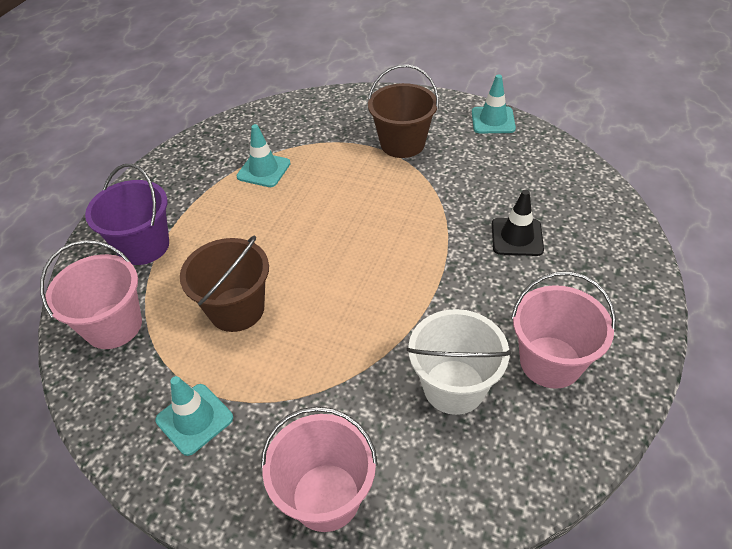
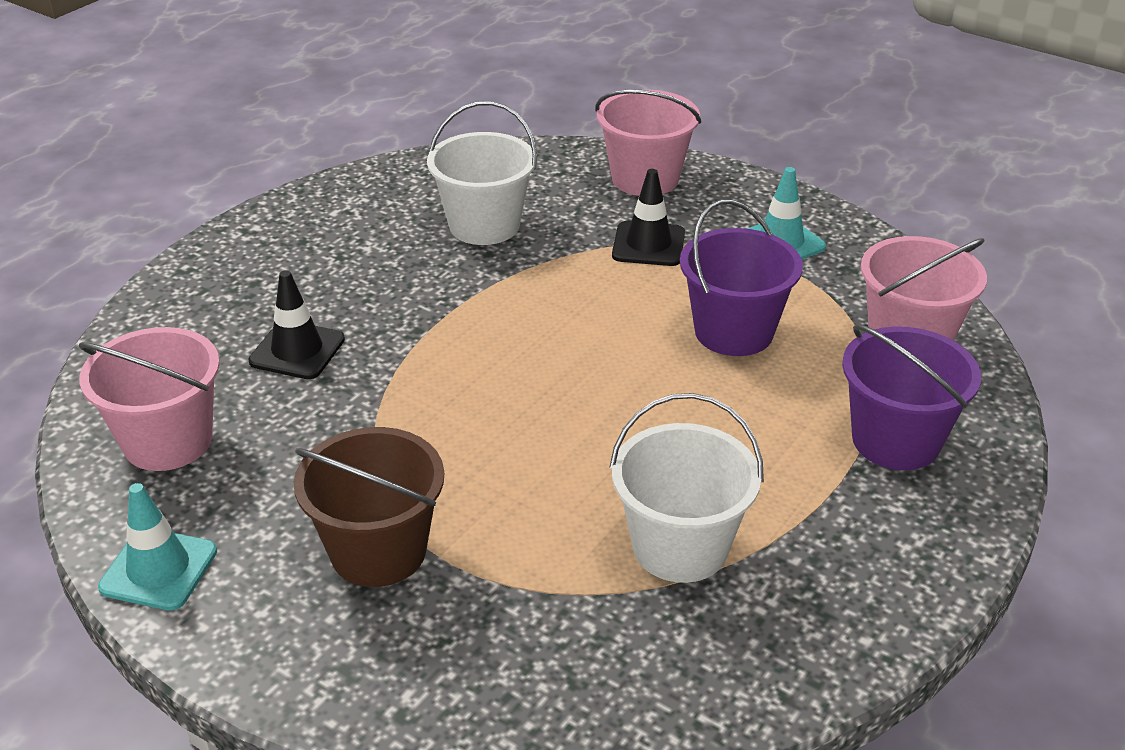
camera: 170 degrees left, 10 degrees down
brown bucket [180,235,269,332] -> purple bucket [680,199,803,356]
turquoise traffic cone [236,124,291,187] -> white bucket [609,393,764,583]
pink bucket [511,272,616,389] -> pink bucket moved to [79,327,220,471]
none -> black traffic cone [612,169,685,266]

